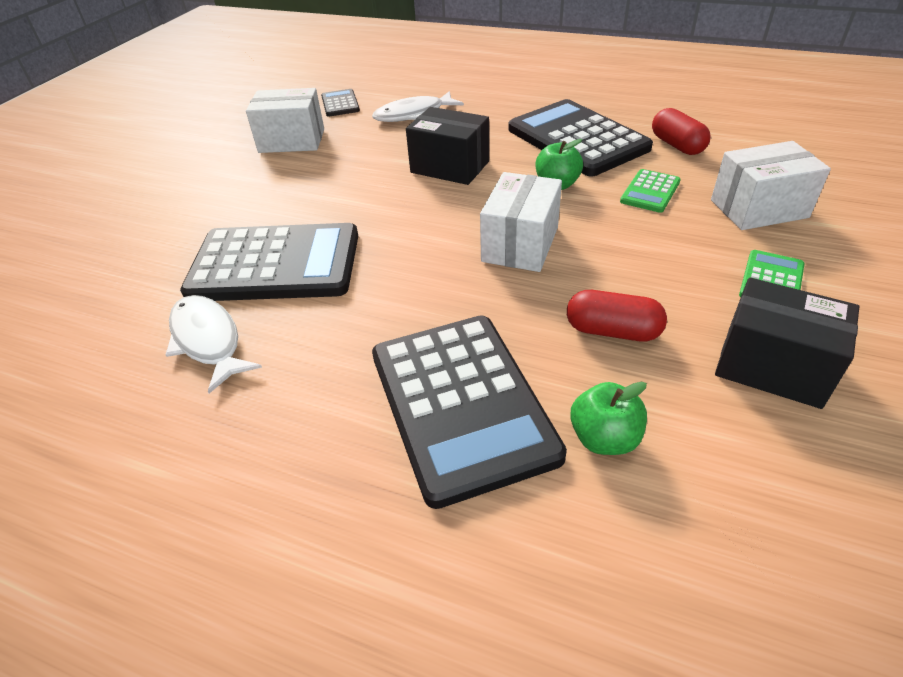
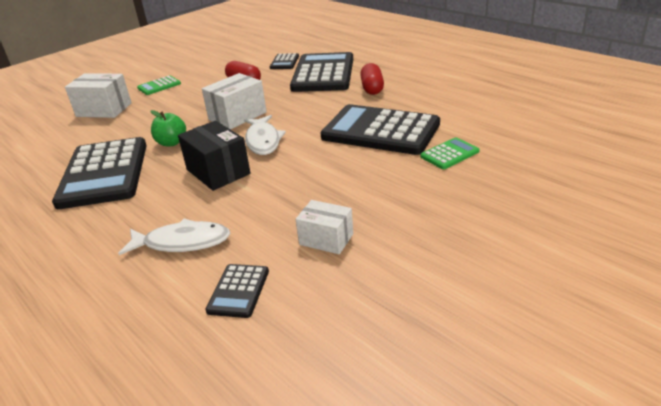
camera: 155 degrees left, 10 degrees down
white fish [166,295,262,393] -> white fish moved to [244,115,286,155]
white box [246,88,324,153] -> white box [296,200,353,254], size x0.66
green apple [570,381,647,455] -> black calculator [270,53,299,69]
green calculator [620,169,681,213] -> green calculator moved to [420,137,480,169]
red capsule [652,108,711,155] -> red capsule moved to [360,63,384,95]
black box [715,278,860,409] -> none

